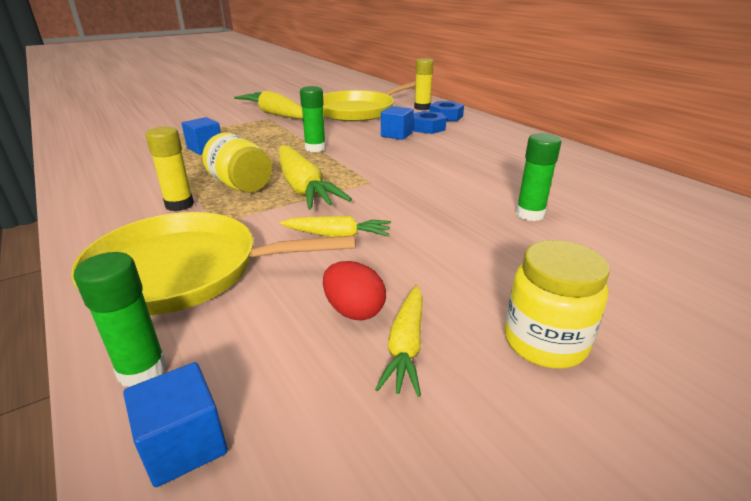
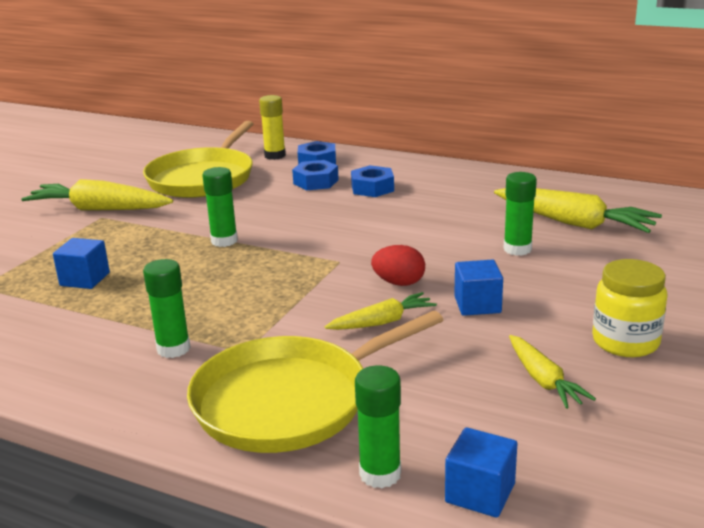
camera: 30 degrees left, 5 degrees down
yellow glue stick [145,127,194,211] -> green glue stick [143,259,191,358]
yellow jar [202,133,272,192] -> none
yellow carrot [279,145,352,210] -> yellow carrot moved to [494,188,662,233]
red egg [323,261,386,320] -> red egg moved to [371,245,425,286]
blue cube [381,106,414,140] -> blue cube moved to [454,260,503,316]
none -> blue nut [351,165,394,197]

